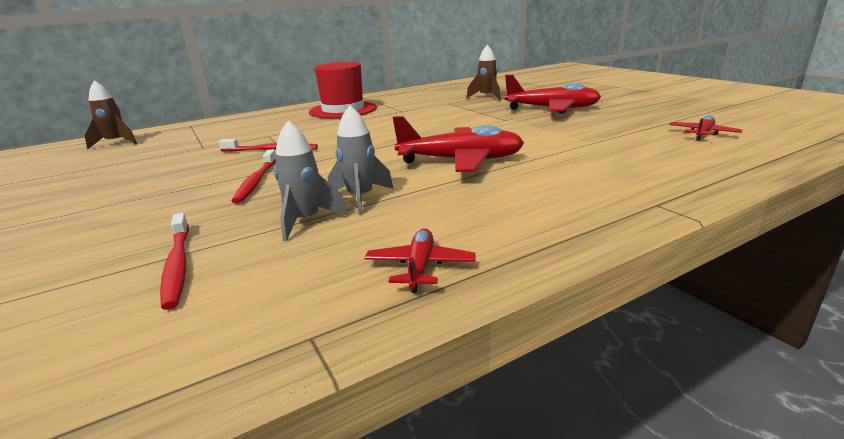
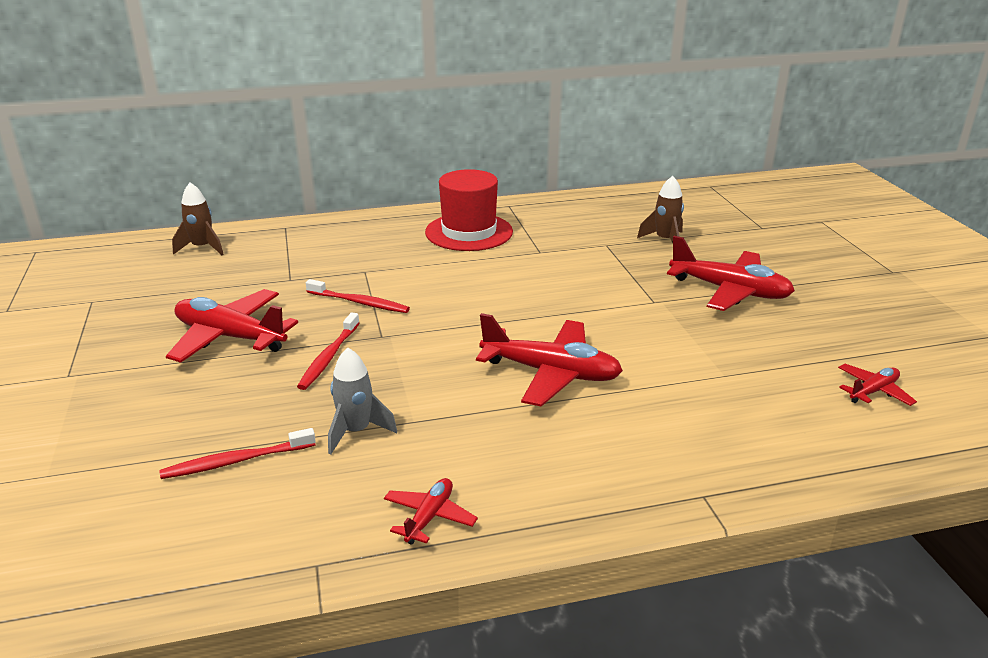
camera: 15 degrees right, 5 degrees up
red toothbrush [160,213,189,310] -> red toothbrush turned 75 degrees clockwise [159,428,316,479]
grey rocket [328,105,394,214] -> none
none -> red plane [166,289,298,363]

